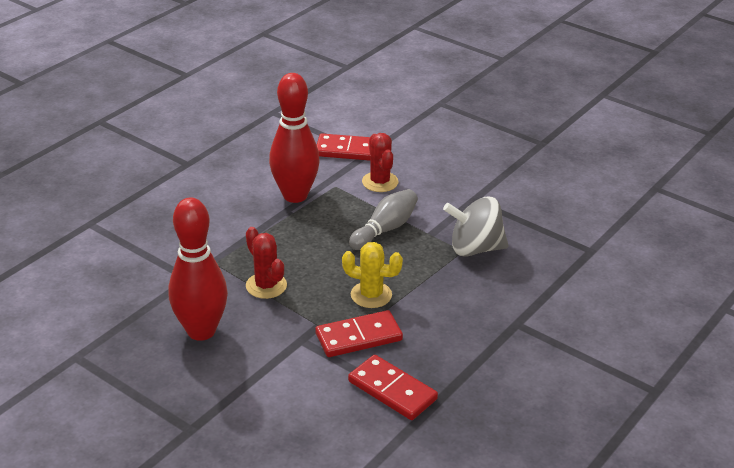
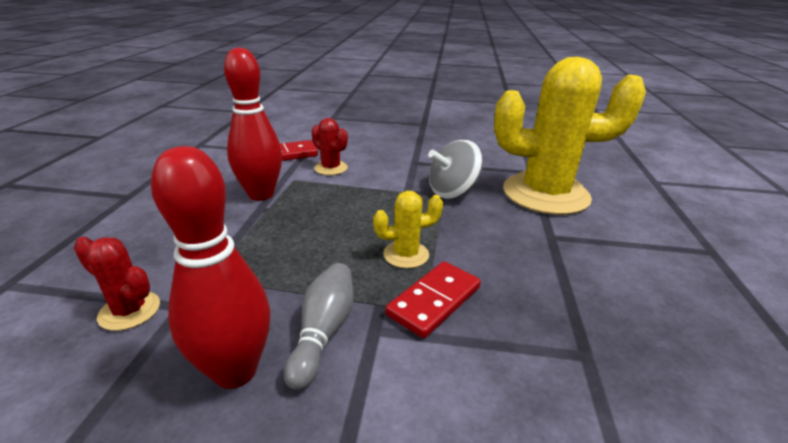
camera: 30 degrees left, 5 degrees down
red cactus [246,227,287,299] -> red cactus moved to [74,237,160,331]
red domino [348,355,438,420] -> none
grey bowling pin [349,189,418,250] -> grey bowling pin moved to [284,263,354,390]
none -> yellow cactus [494,57,646,215]

